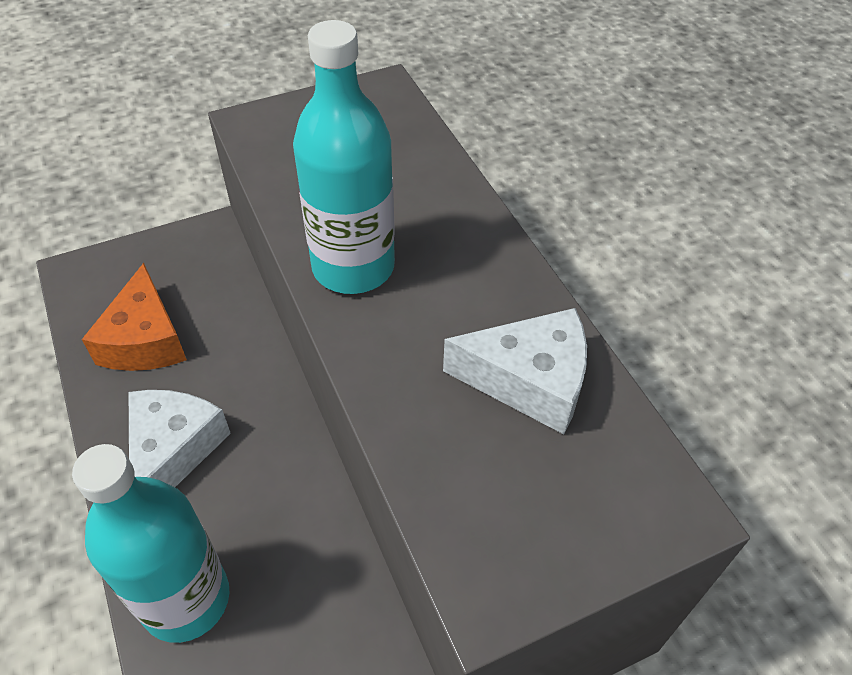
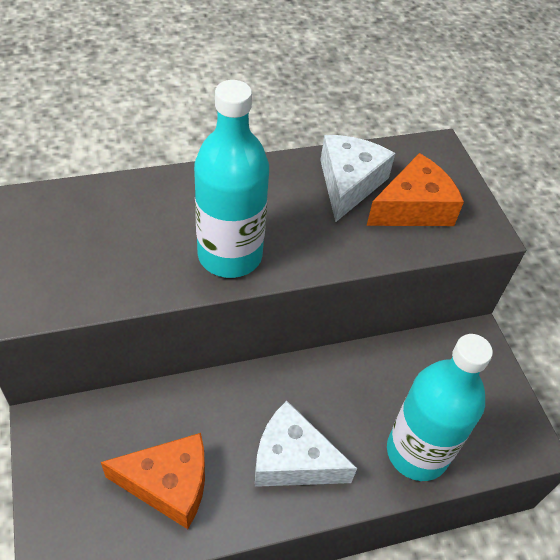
camera: 85 degrees left, 0 degrees up
none -> orange cheese [367,153,464,226]

